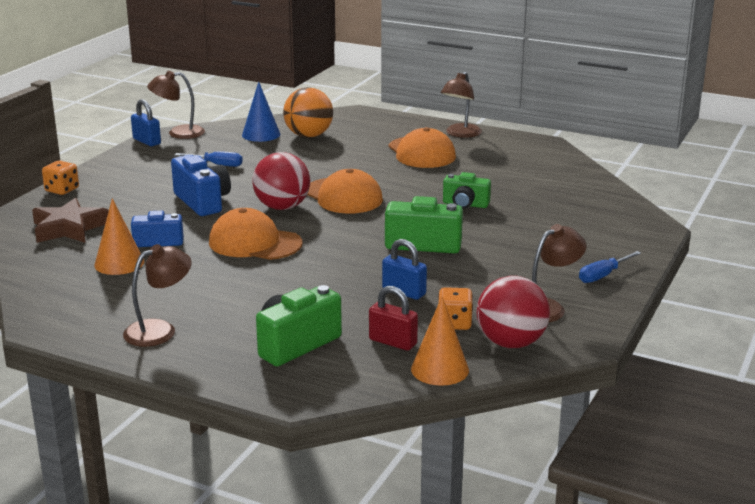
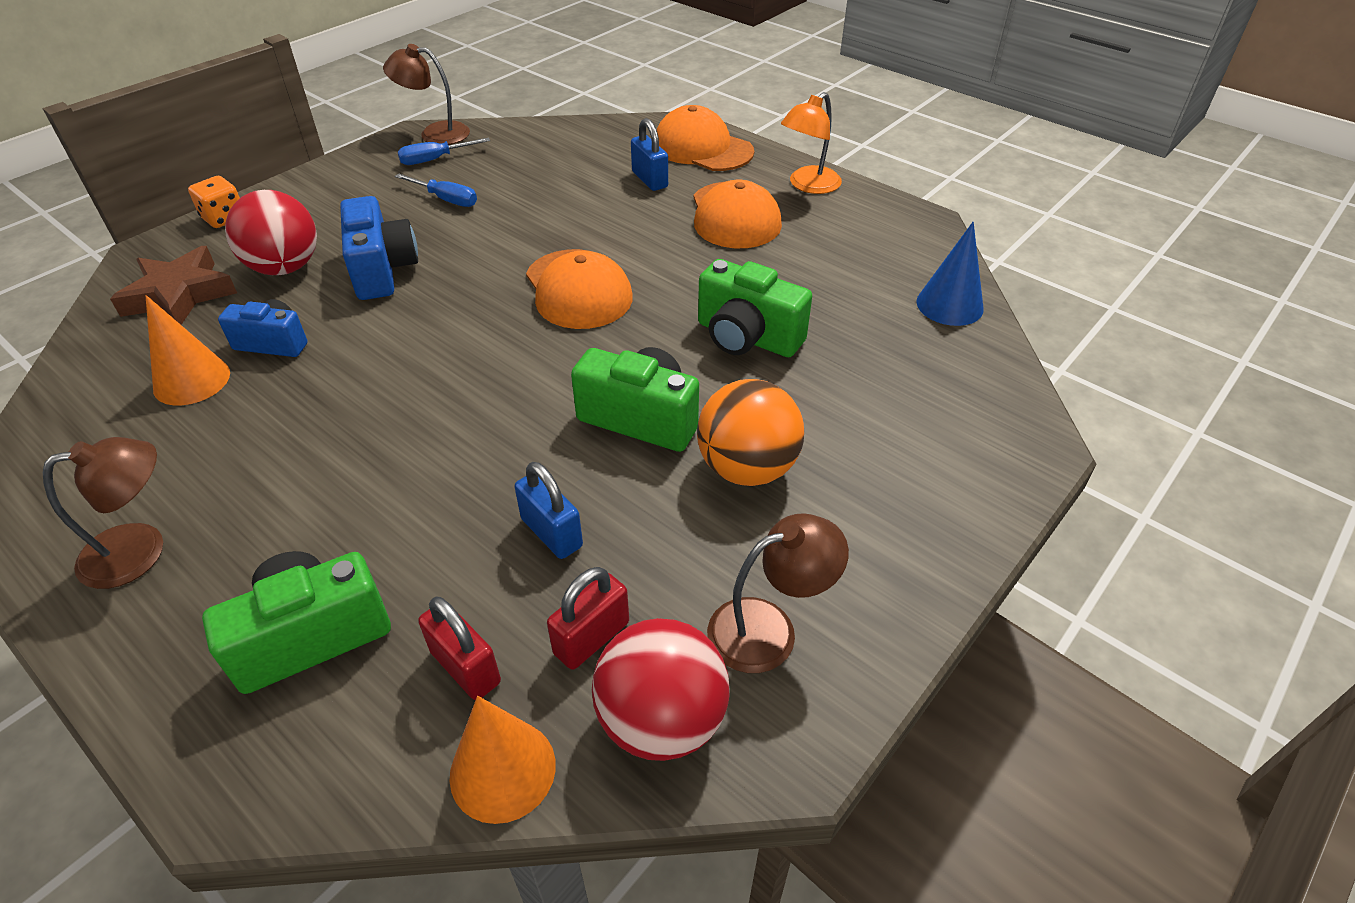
camera: 15 degrees right, 20 degrees up
blue padlock [131,99,161,146] -> blue padlock moved to [631,118,668,191]
orange cap [209,208,302,260] -> orange cap moved to [657,105,754,171]
blue cone [242,81,280,142] -> blue cone moved to [916,222,984,326]
red ball [252,152,310,210] -> red ball moved to [225,190,317,275]
orange ball [283,87,333,138] -> orange ball moved to [697,379,804,486]
orange dice [438,287,473,330] -> red padlock [547,567,629,670]
brown lamp [441,72,482,138] -> orange lamp [781,92,842,194]
green camera [443,172,491,209] -> green camera [698,259,812,357], size x1.52
blue screwdriver [579,251,641,283] -> blue screwdriver moved to [398,138,490,165]

